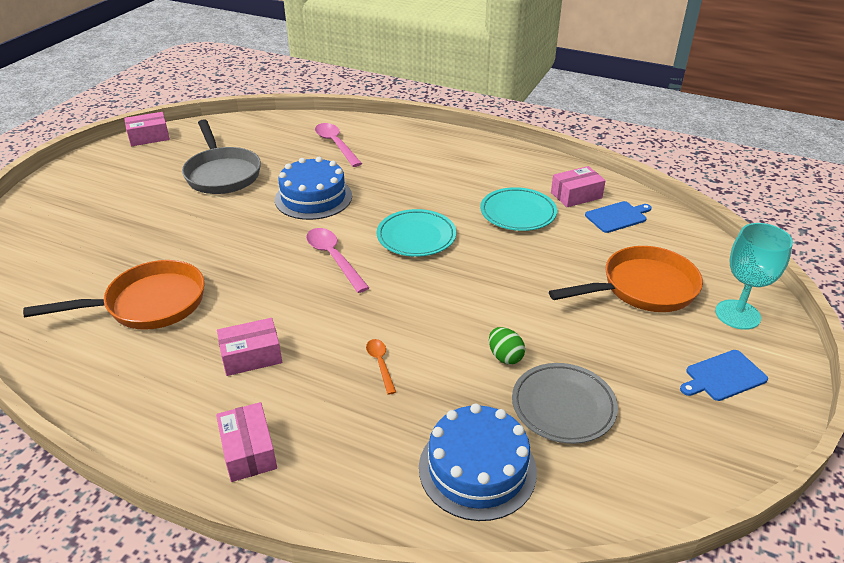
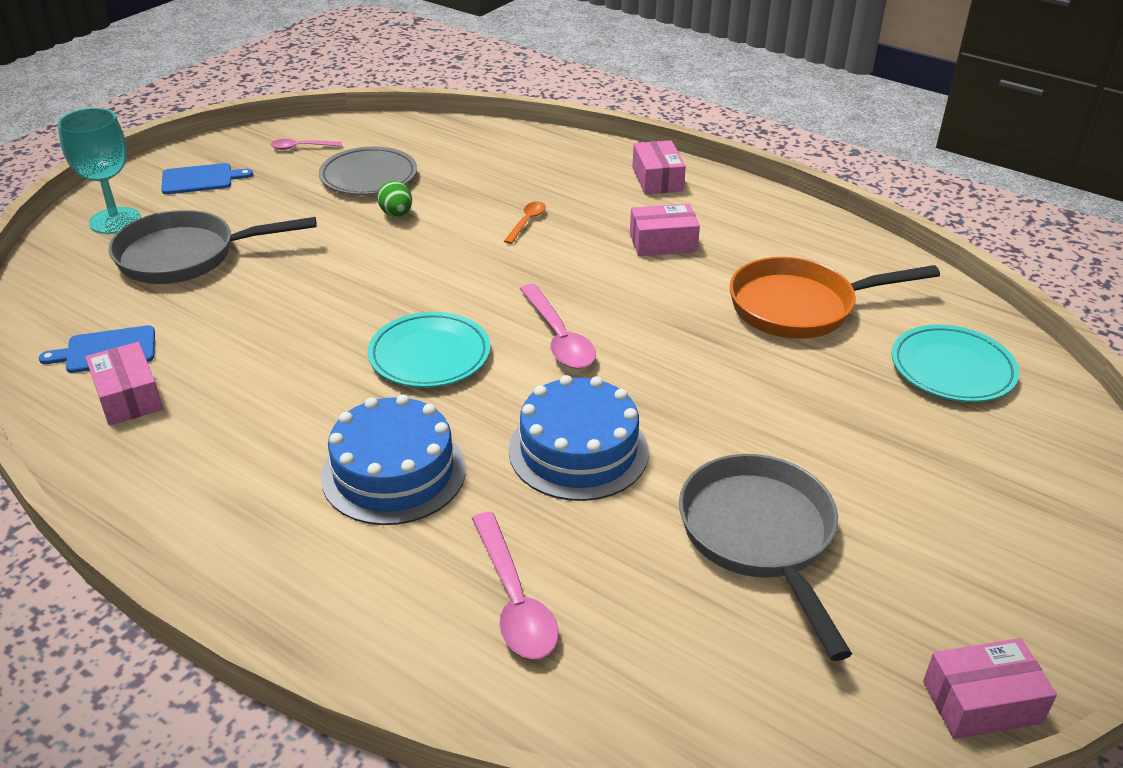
camera: 170 degrees left, 0 degrees up
orange spoon [366,339,396,395] -> orange spoon turned 150 degrees counterclockwise [504,201,546,244]
blue cake [419,403,537,521] -> blue cake moved to [321,394,466,525]
turquoise plate [480,187,557,231] -> turquoise plate moved to [892,325,1019,402]
orange pan [549,246,703,312] -> grey pan [109,210,317,284]
pink box [551,166,606,207] -> pink box turned 75 degrees clockwise [86,342,163,426]
none -> pink spoon [270,139,342,150]

